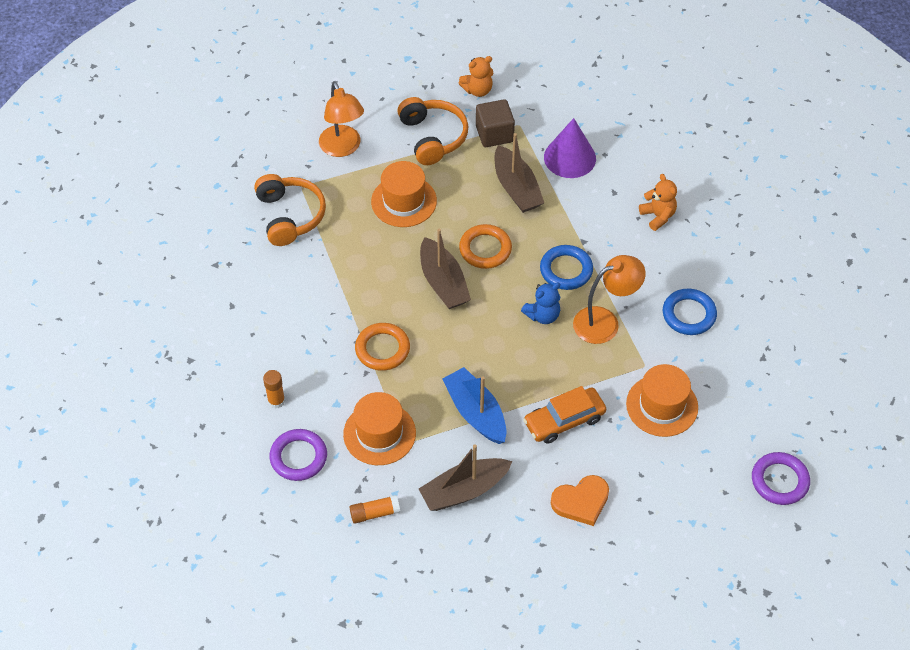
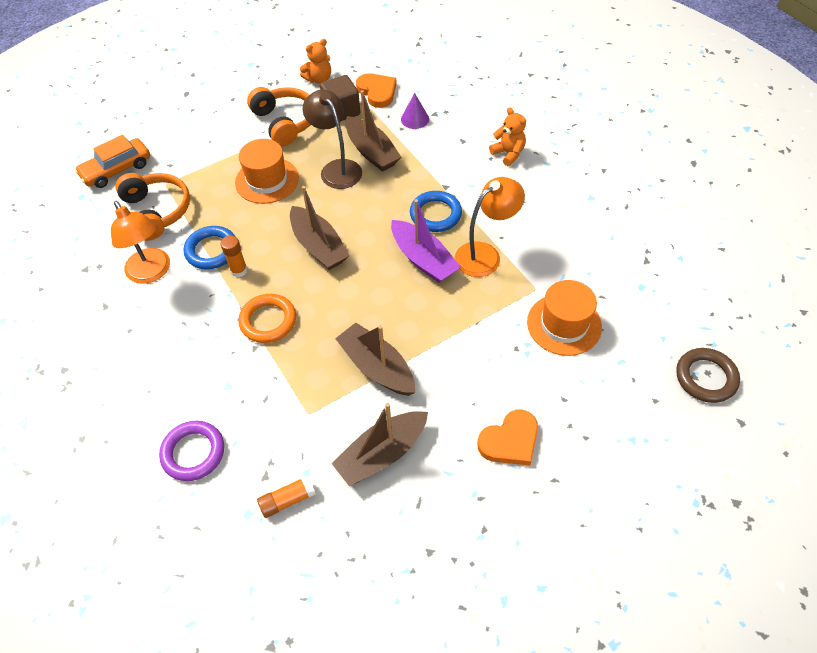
camera: 10 degrees left, 0 degrees up
orange glue stick [263,370,285,409] -> orange glue stick moved to [221,236,247,277]
orange lamp [319,82,364,157] -> orange lamp moved to [111,201,170,284]
orange hat [343,392,416,465] -> none
blue boat [443,367,507,444] -> brown boat [335,323,415,396]
orange ring [459,224,512,269] -> none
blue teddy bear [521,282,560,324] -> purple boat [391,199,461,283]
orange car [523,386,606,444] -> orange car moved to [75,135,150,188]
purple cone [544,118,596,178] -> purple cone [401,93,429,129], size x0.58
blue ring [663,289,717,335] -> blue ring moved to [184,226,236,270]
purple ring [752,452,810,505] -> brown ring [676,348,740,403]
none -> brown lamp [303,89,362,189]
none -> orange heart [356,73,397,108]

